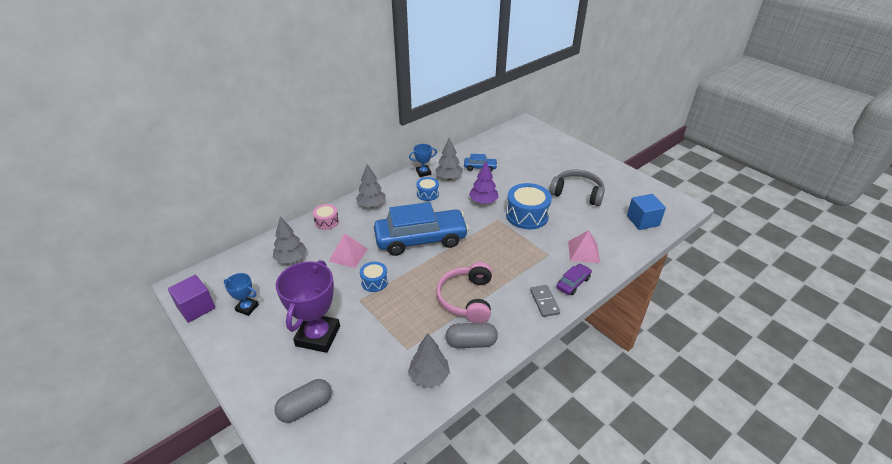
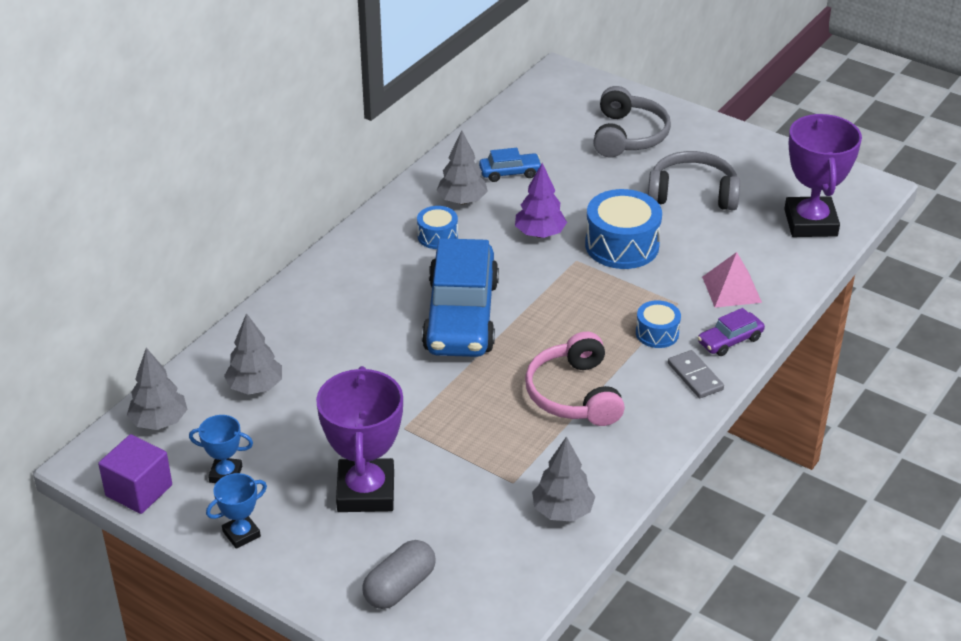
camera: 15 degrees left, 0 degrees up
pink drum [313,204,339,230] -> none
pink pyramid [328,234,368,268] -> none
grey tree [356,164,386,207] -> grey tree moved to [127,348,188,430]
blue drum [360,262,388,292] -> blue drum moved to [636,300,681,348]
blue car [374,202,469,256] -> blue car turned 120 degrees clockwise [422,238,499,357]
blue trophy [409,144,437,177] -> blue trophy moved to [206,473,267,549]
grey capsule [446,323,498,348] -> none
purple car [557,263,592,295] -> purple car turned 150 degrees counterclockwise [698,308,765,356]
blue cube [627,194,666,230] -> purple trophy [784,114,862,237]
none -> grey headphones [593,86,671,157]

